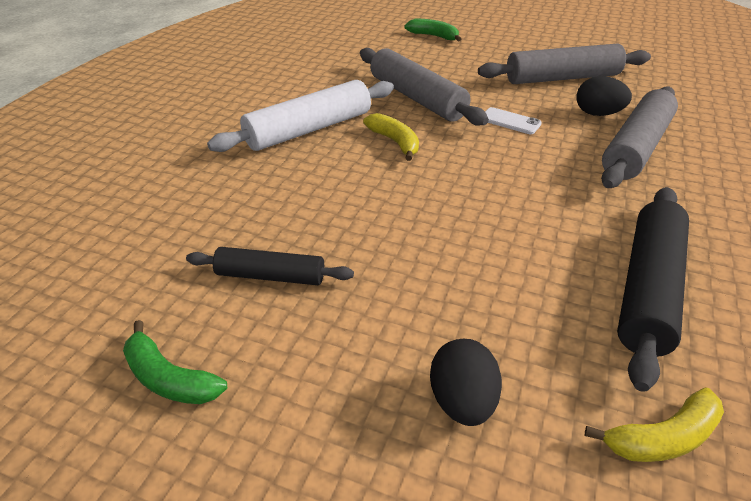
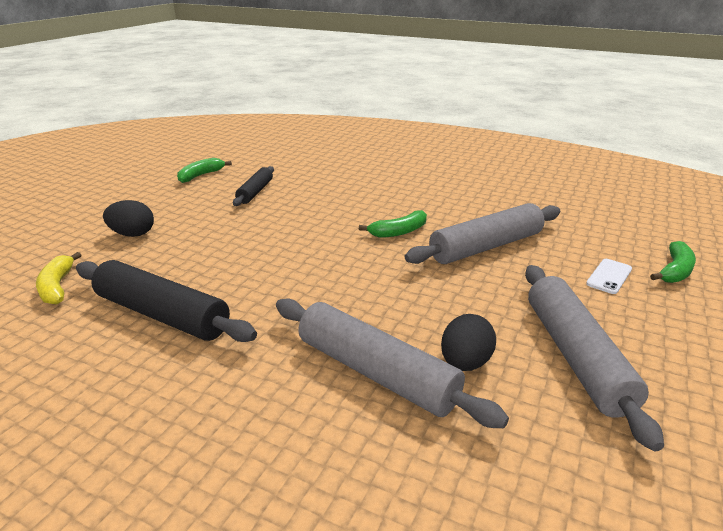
camera: 95 degrees right, 10 degrees down
white rolling pin [207,80,394,152] -> none
yellow banana [363,113,419,161] -> green banana [359,210,427,238]
white phone [485,107,542,134] -> white phone moved to [586,259,632,294]

